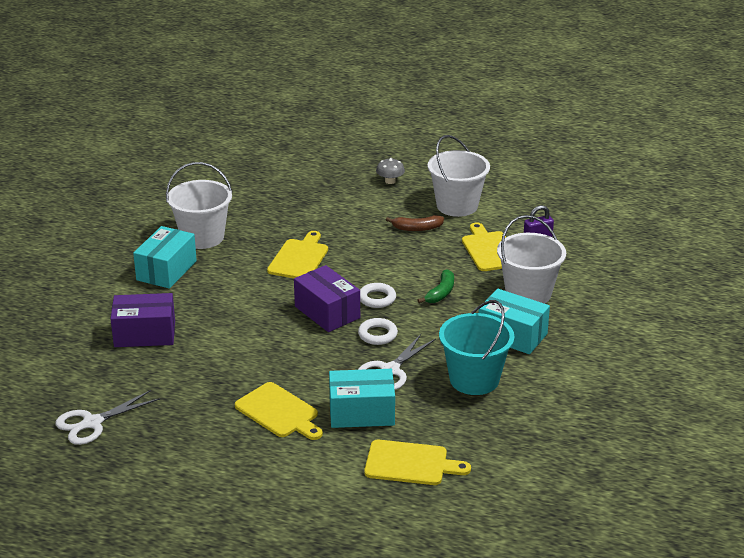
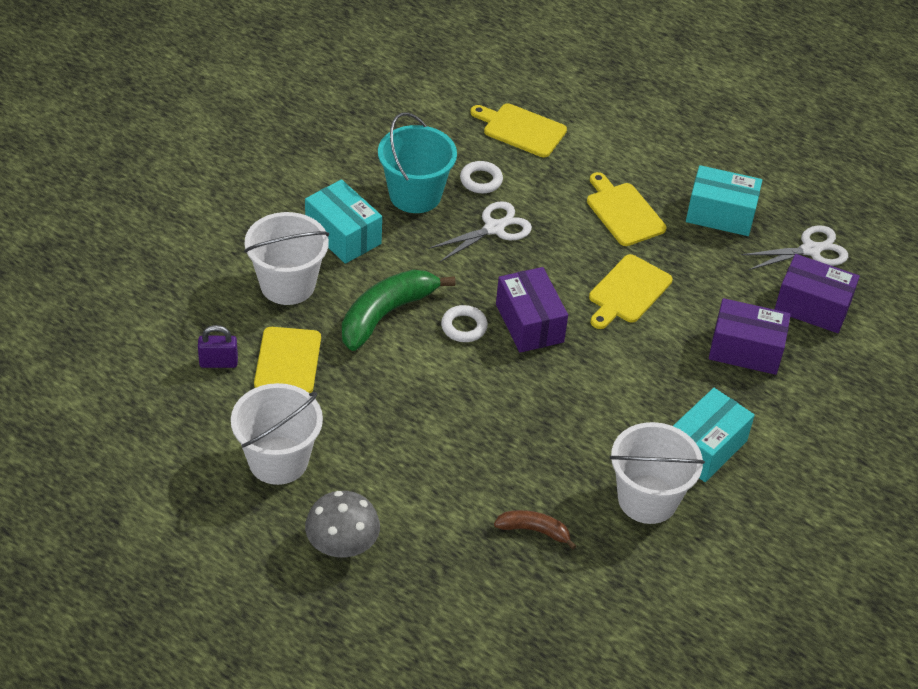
camera: 165 degrees left, 15 degrees up
yellow cutting board [267,231,328,278] -> yellow cutting board moved to [589,254,673,329]
turquoise box [329,369,395,428] -> turquoise box moved to [686,165,762,236]
white ring [358,318,398,345] -> white ring moved to [460,161,503,193]
grey mushroom [376,158,405,184] -> grey mushroom [305,491,380,557], size x1.66
brown banana [386,215,444,231] -> brown banana moved to [494,510,576,549]
green banana [417,269,454,303] -> green banana [342,269,455,351], size x1.85
none -> purple box [774,254,860,333]

